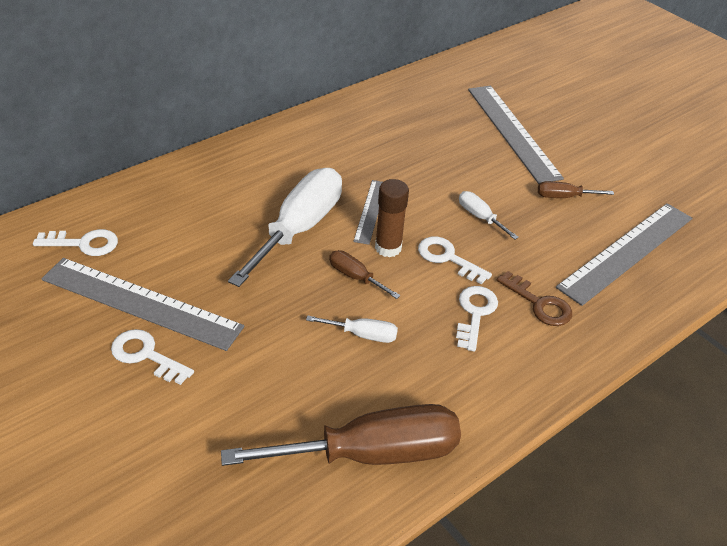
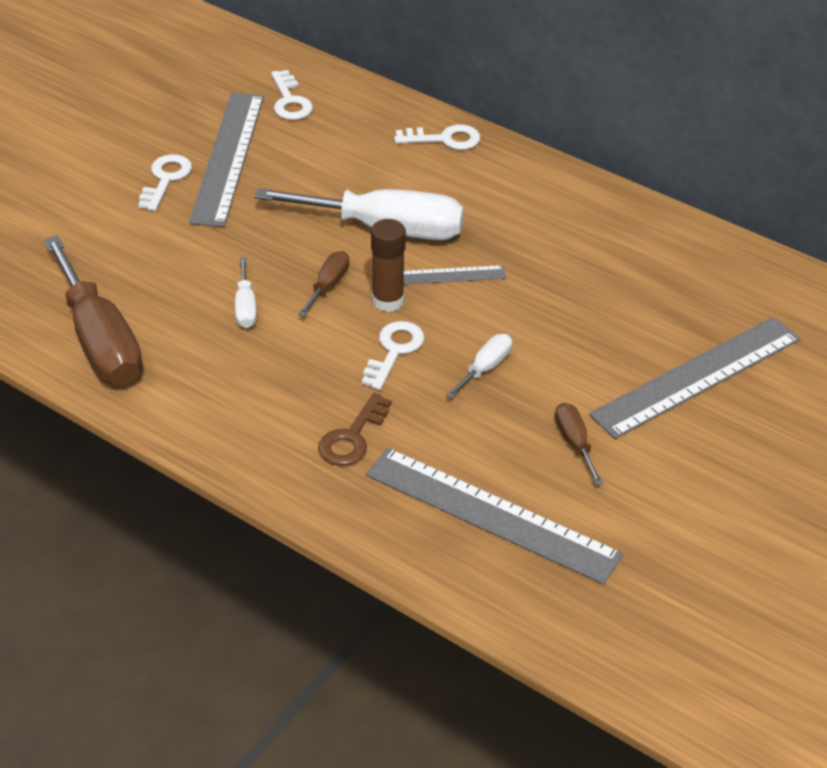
camera: 75 degrees right, 0 degrees up
white key [456,286,498,351] -> white key moved to [394,124,480,150]

